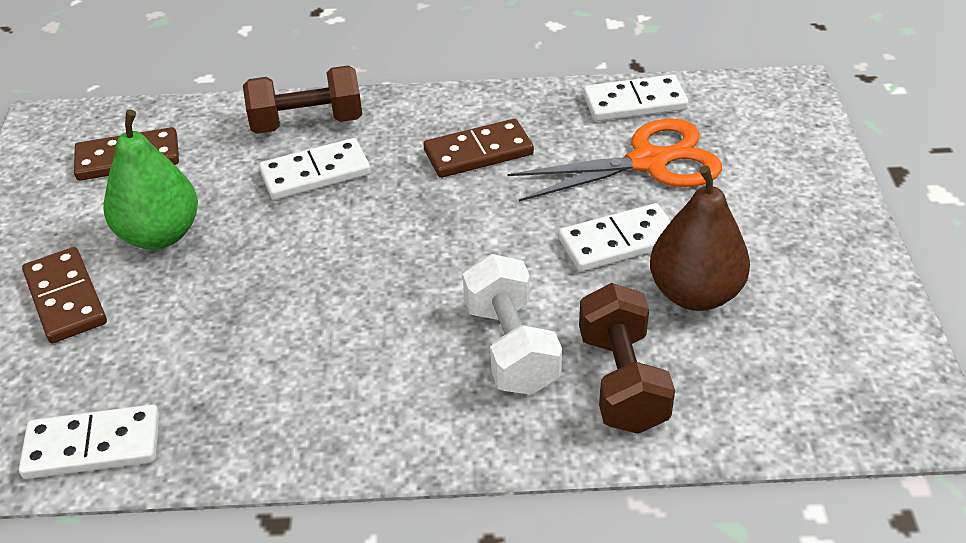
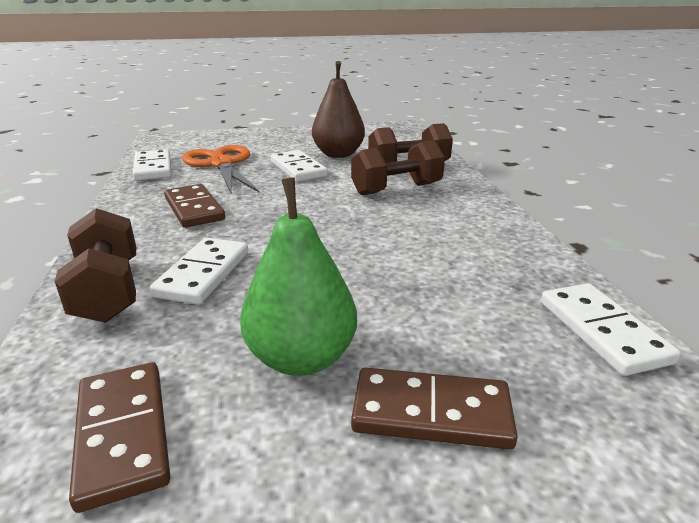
camera: 100 degrees left, 15 degrees down
brown domino [22,247,107,343] -> brown domino turned 45 degrees clockwise [351,368,518,450]
white domino [259,138,371,200] -> white domino turned 45 degrees clockwise [150,238,248,305]
white dumbbell [463,254,562,395] -> brown dumbbell [351,140,445,195]

